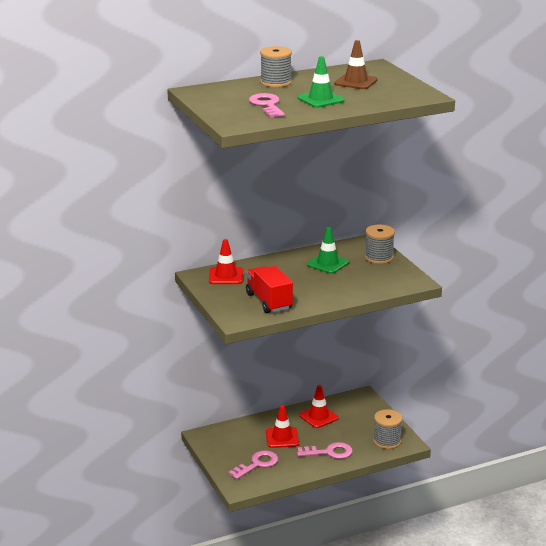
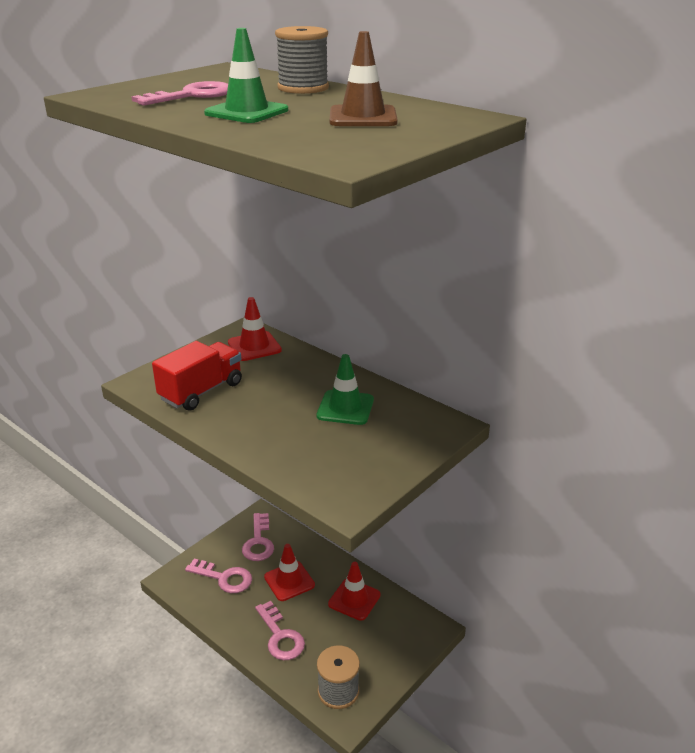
camera: 65 degrees right, 5 degrees up
grey spool [365,225,395,264] -> none
none -> pink key [242,513,274,561]

